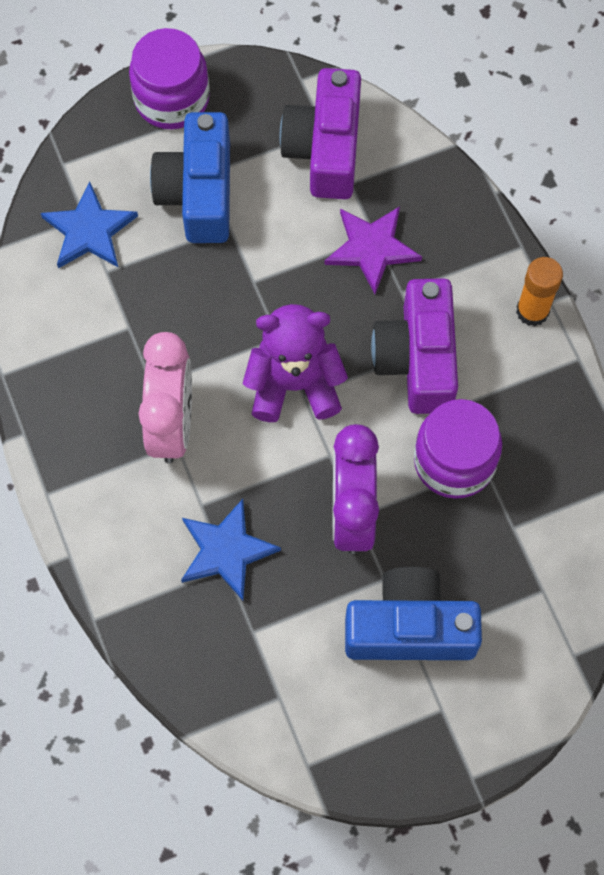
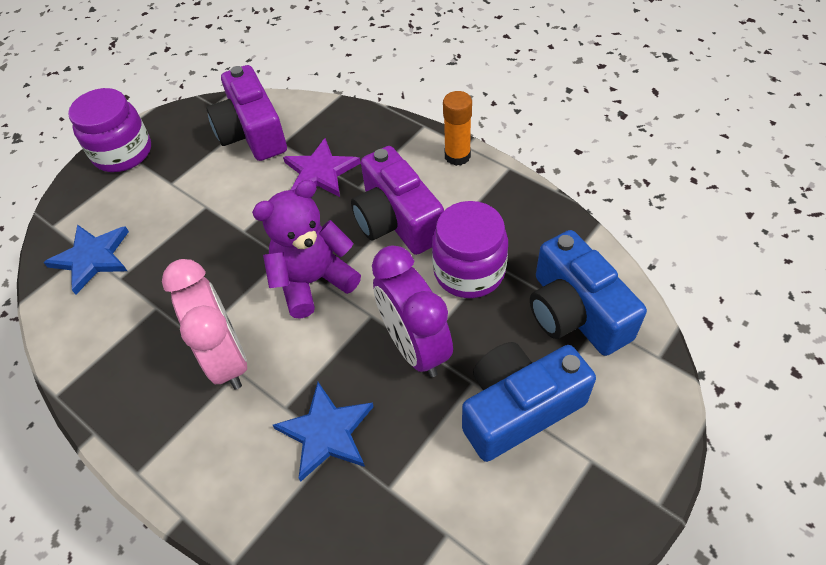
camera: 25 degrees left, 15 degrees down
blue camera [150,112,230,243] -> blue camera moved to [530,230,647,356]

